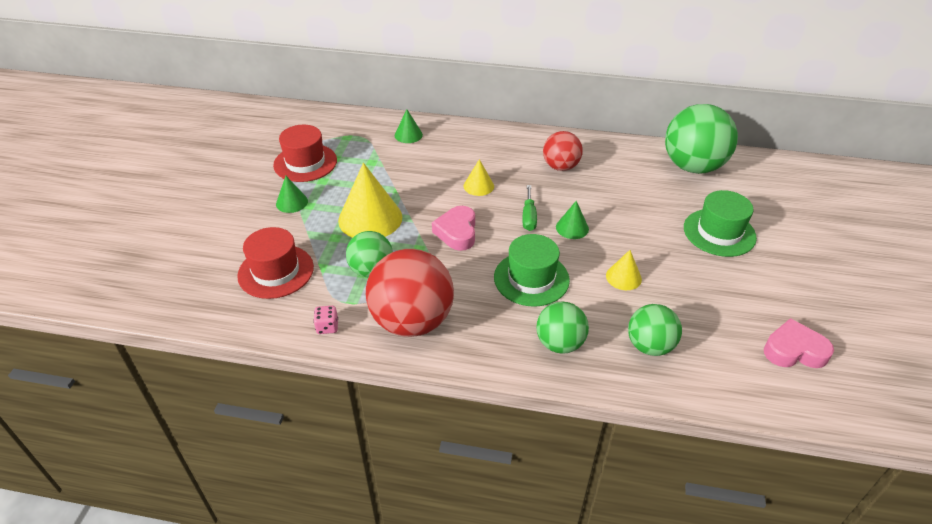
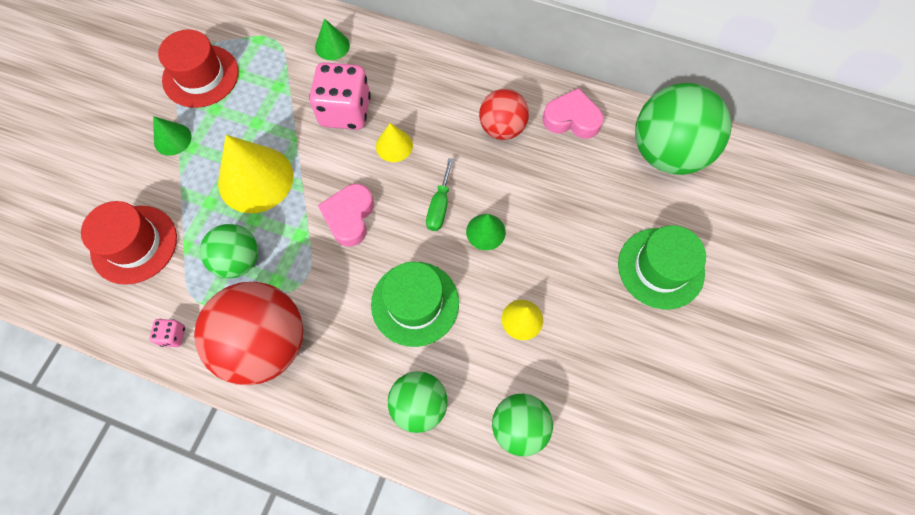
camera: 10 degrees right, 25 degrees up
pink heart [764,318,834,368] -> pink heart moved to [543,88,604,139]
none -> pink dice [309,62,371,130]

